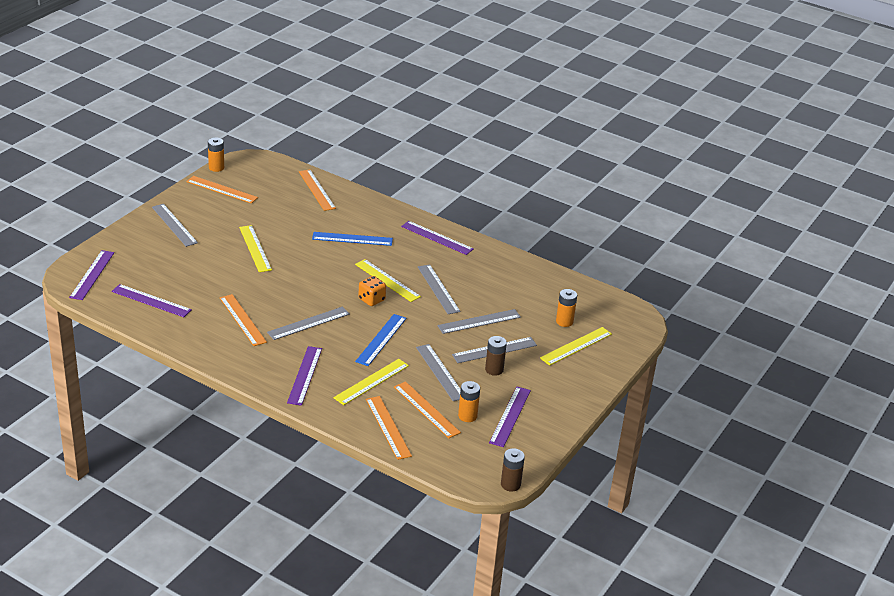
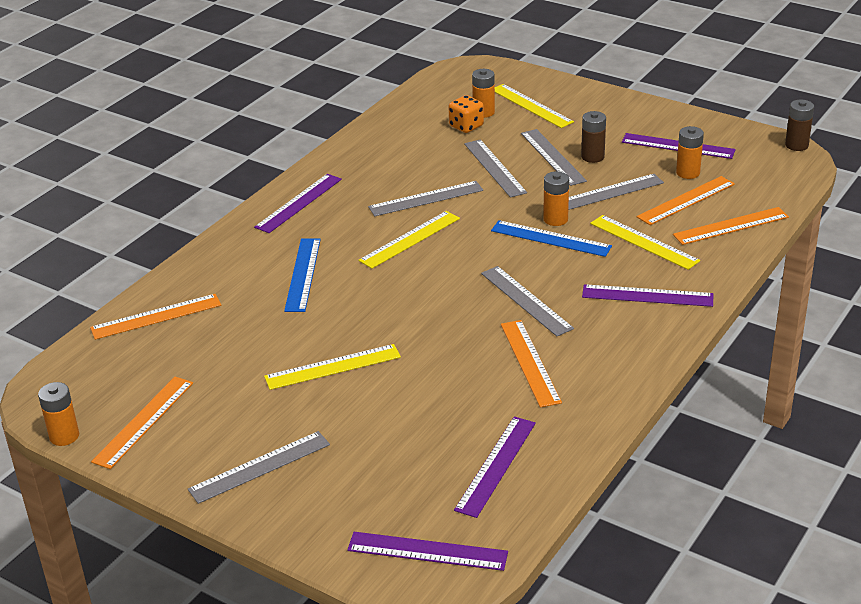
camera: 85 degrees left, 0 degrees up
orange ruler [220,294,267,346] -> orange ruler turned 75 degrees counterclockwise [501,320,562,408]
orange dice [358,276,386,306] -> orange dice moved to [448,95,484,133]
none -> orange battery [543,171,569,226]

